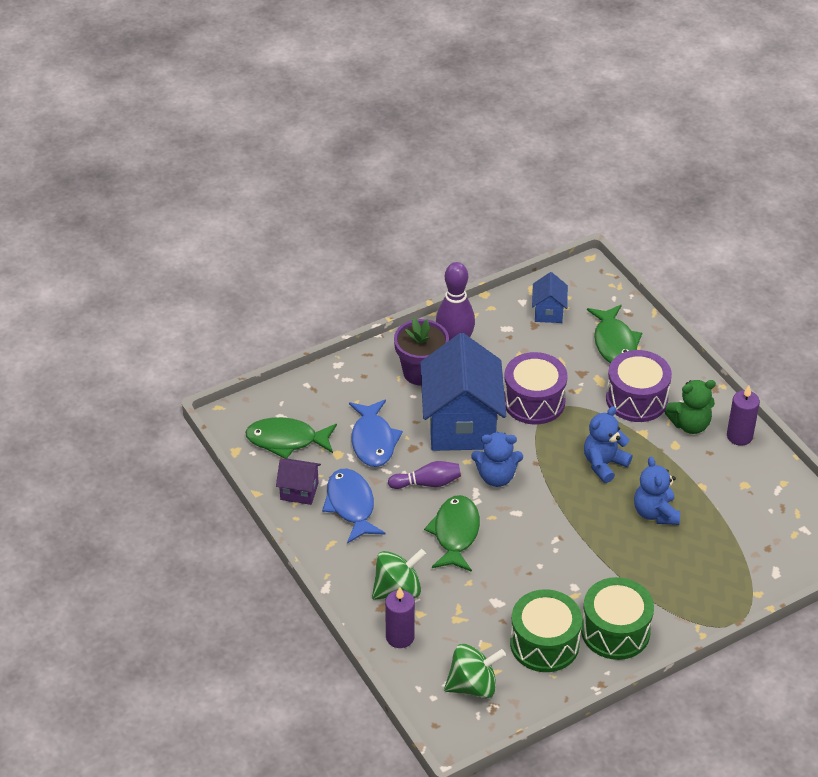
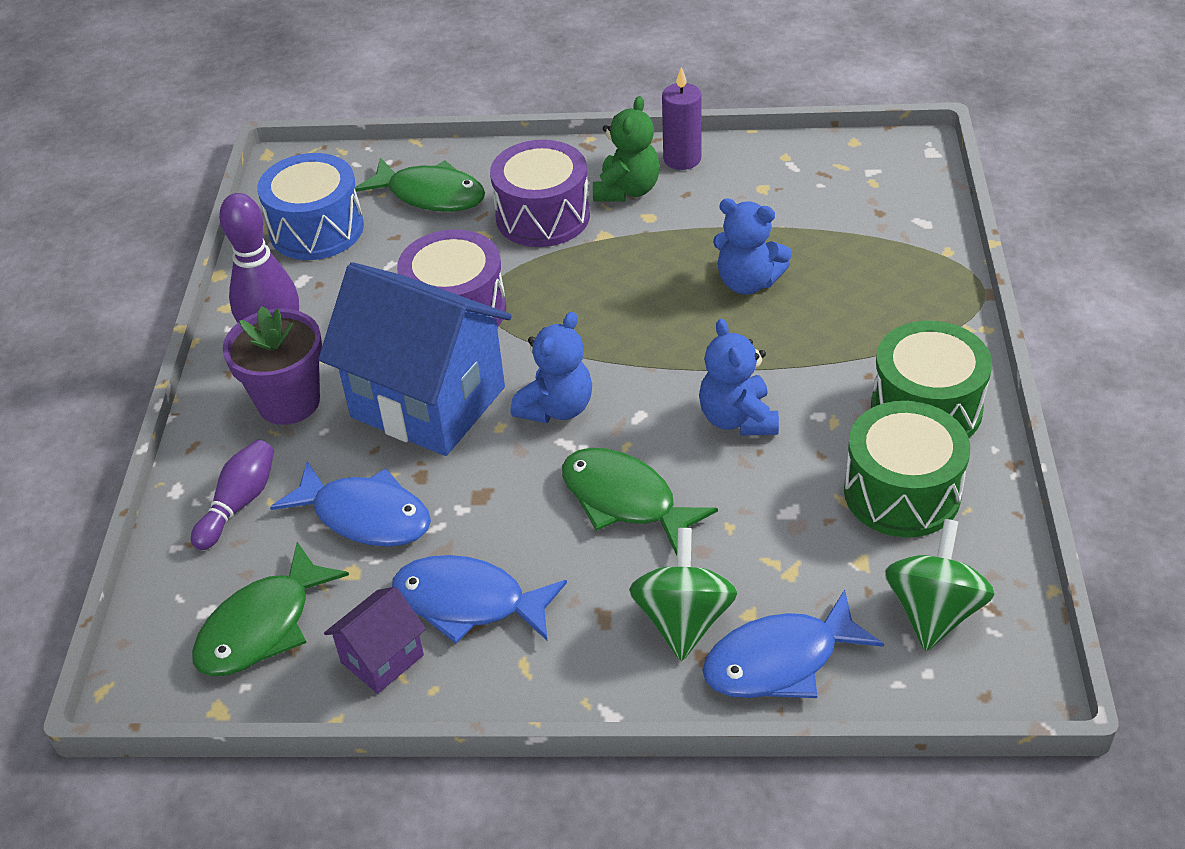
camera: 55 degrees left, 0 degrees up
purple candle [385,587,415,648] -> blue fish [702,590,884,698]
purple bowling pin [388,461,461,489] -> purple bowling pin moved to [191,440,274,550]
blue house [532,272,568,323] -> blue drum [257,153,364,260]
blue teddy bear [584,406,633,483] -> blue teddy bear moved to [699,319,779,436]

